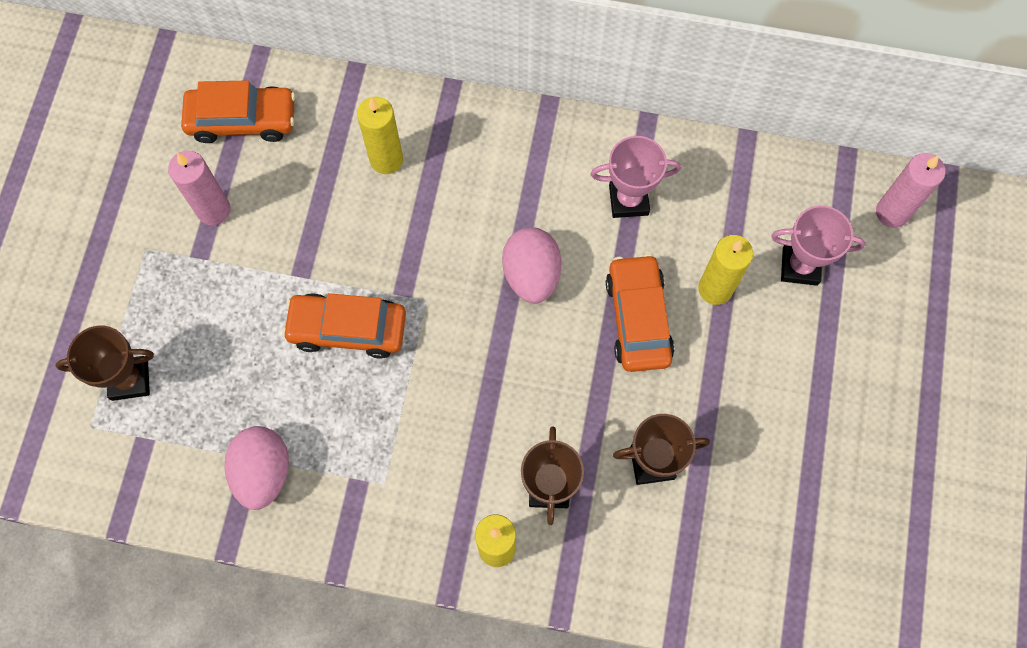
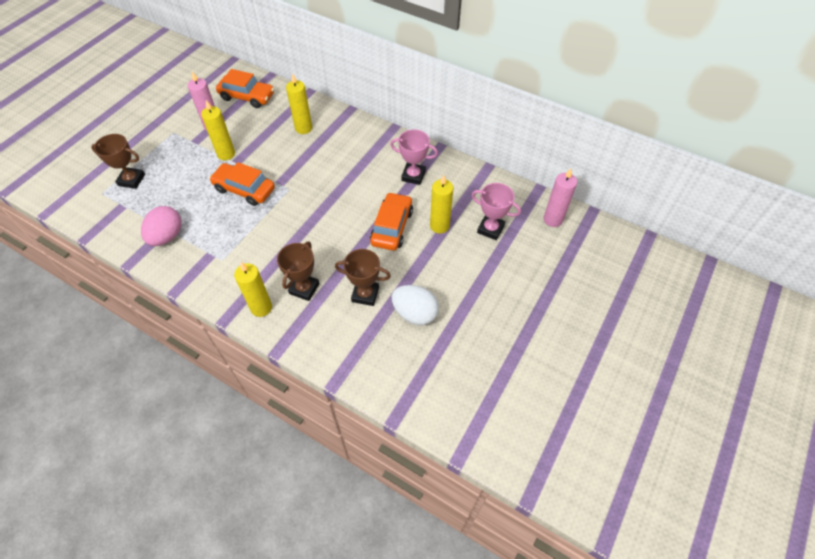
camera: 20 degrees right, 15 degrees down
pink egg [502,227,562,303] -> none
none -> yellow candle [201,100,235,160]
none -> white egg [392,285,439,325]

